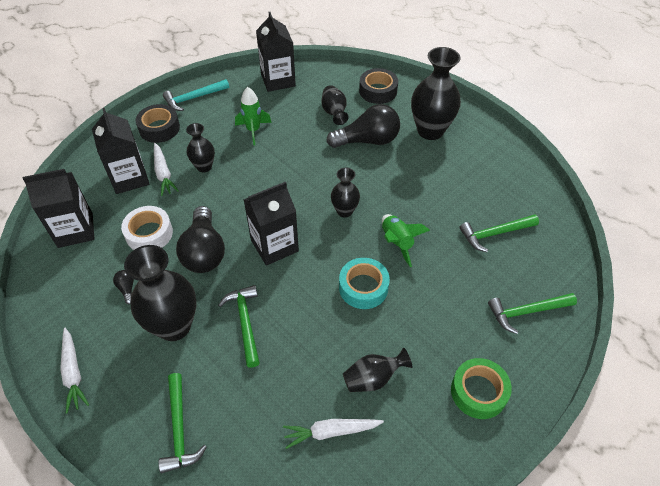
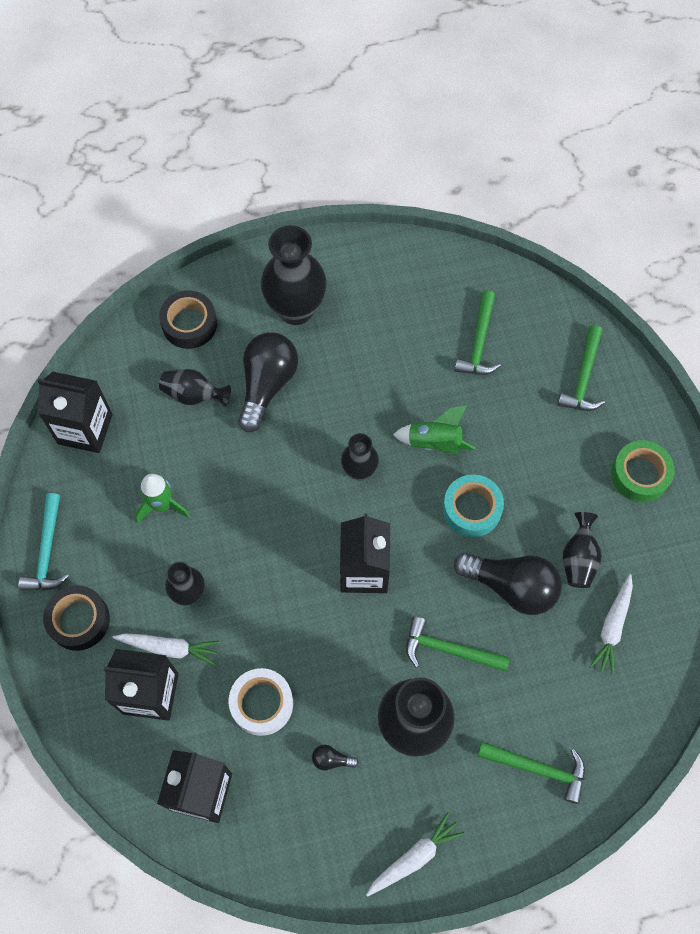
camera: 60 degrees left, 15 degrees up
white carrot [60,328,89,414] -> white carrot turned 45 degrees counterclockwise [366,812,465,897]
black light bulb [176,206,225,273] -> black light bulb moved to [454,552,562,615]

